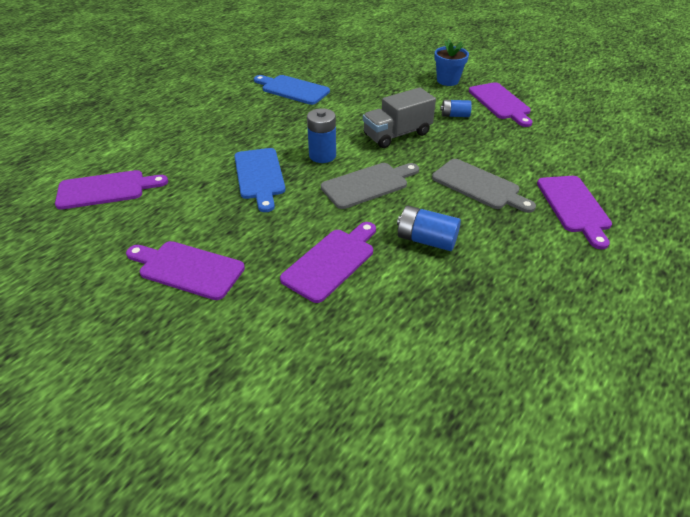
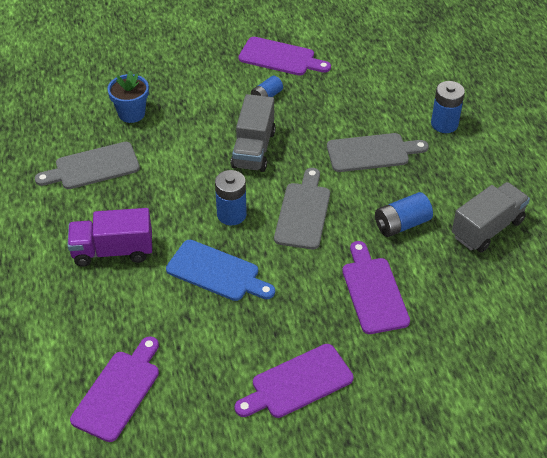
camera: 50 degrees left, 5 degrees up
blue cutting board [254,75,330,105] -> grey cutting board [35,142,140,189]
blue flower pot [434,39,469,86] -> blue flower pot moved to [107,70,149,123]
purple cutting board [537,176,612,249] -> blue battery [431,81,465,133]
none -> purple truck [67,208,152,267]
none -> grey truck [452,182,530,252]

